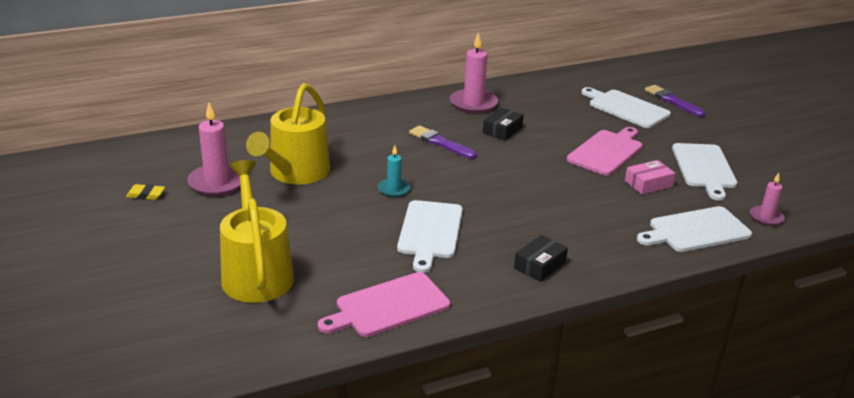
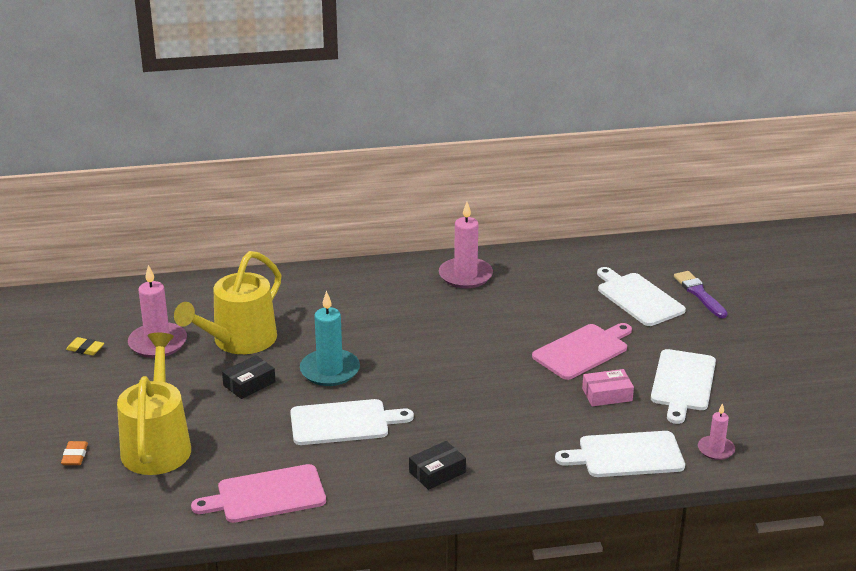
camera: 15 degrees right, 0 degrees up
turquoise candle [378,145,410,197] -> turquoise candle [300,291,360,386], size x1.76
white cutting board [397,200,463,273] -> white cutting board turned 120 degrees counterclockwise [290,399,414,445]
purple brush [409,125,477,159] -> none
black box [483,108,524,141] -> black box moved to [222,355,276,399]
none -> orange eraser [61,441,88,465]

